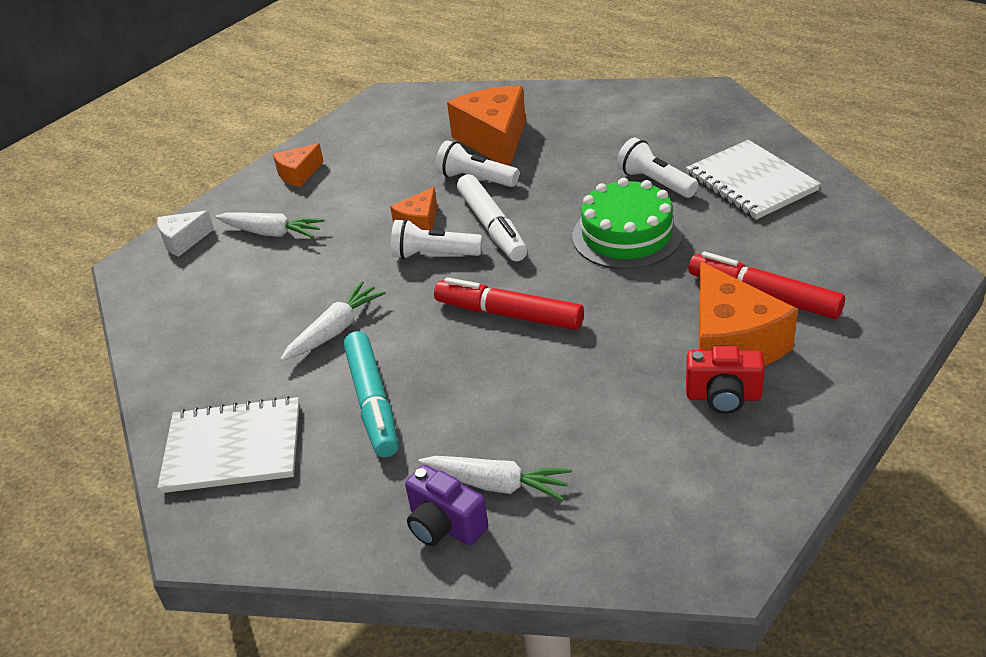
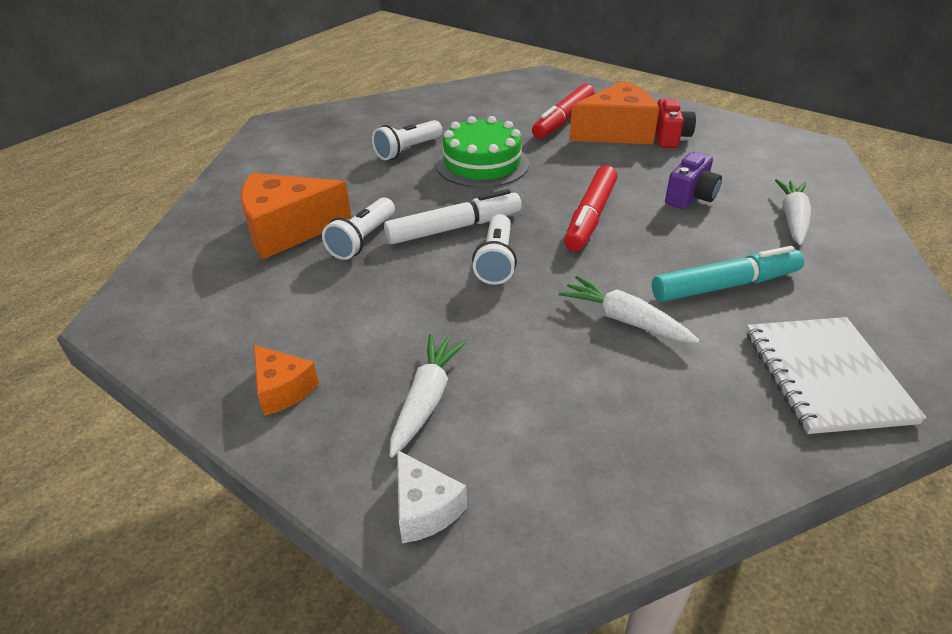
camera: 95 degrees left, 0 degrees up
orange cheese [390,187,437,230] -> none
purple camera [405,465,488,546] -> purple camera moved to [665,152,722,209]
white notebook [686,140,821,220] -> none

